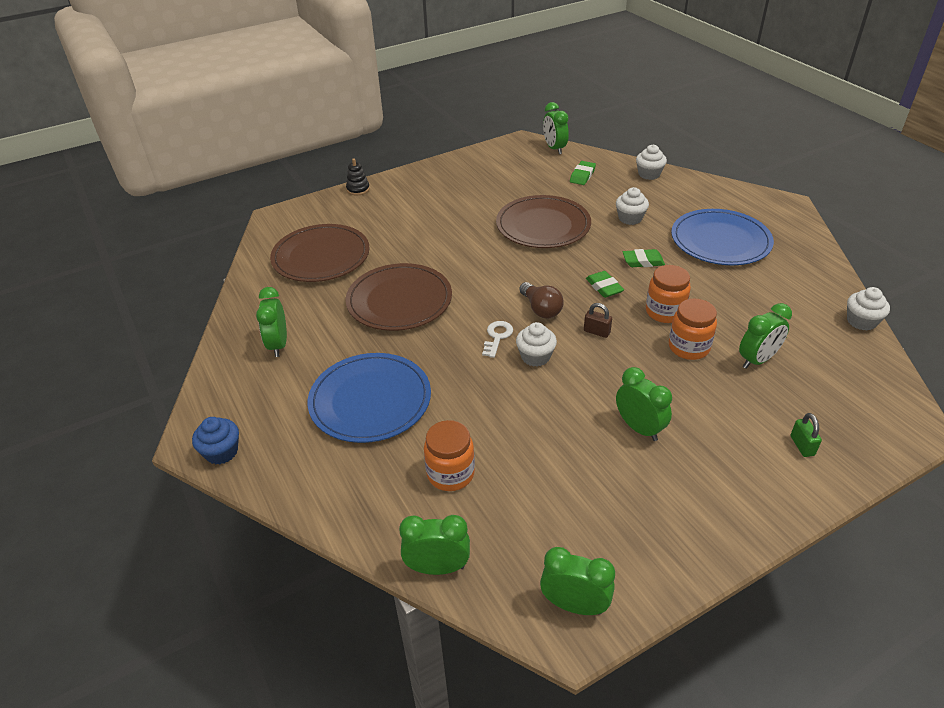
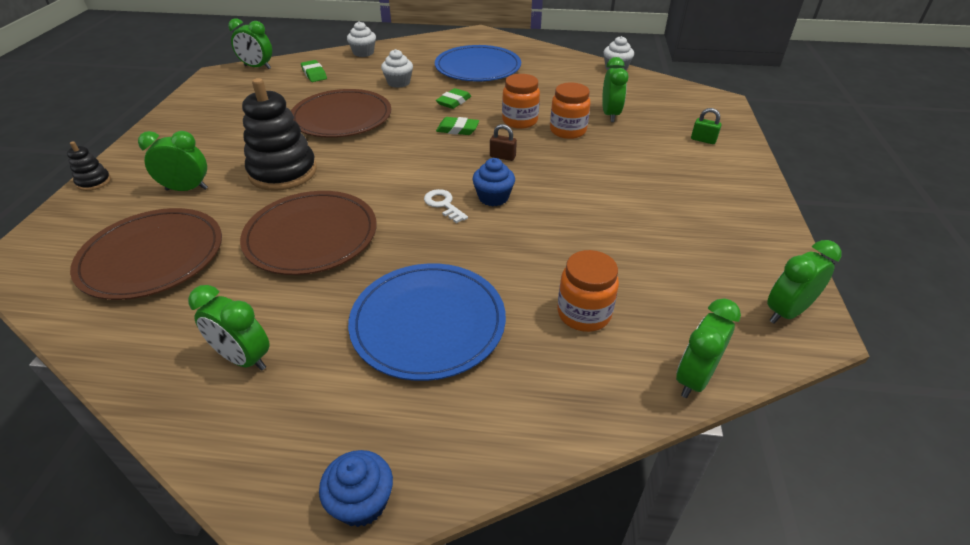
camera: 55 degrees left, 0 degrees up
white cupcake [516,322,557,367] -> blue cupcake [472,158,515,206]
brown light bulb [519,282,563,318] -> none
brown padlock [584,303,612,338] -> brown padlock turned 45 degrees clockwise [490,124,517,161]
green clock [616,367,672,441] -> green clock moved to [138,131,208,191]
none -> black stacking toy [242,78,317,191]

